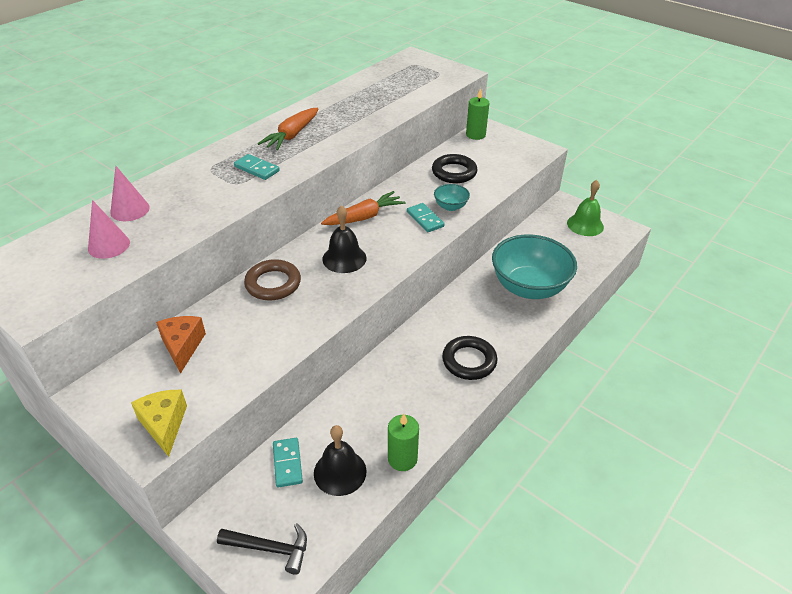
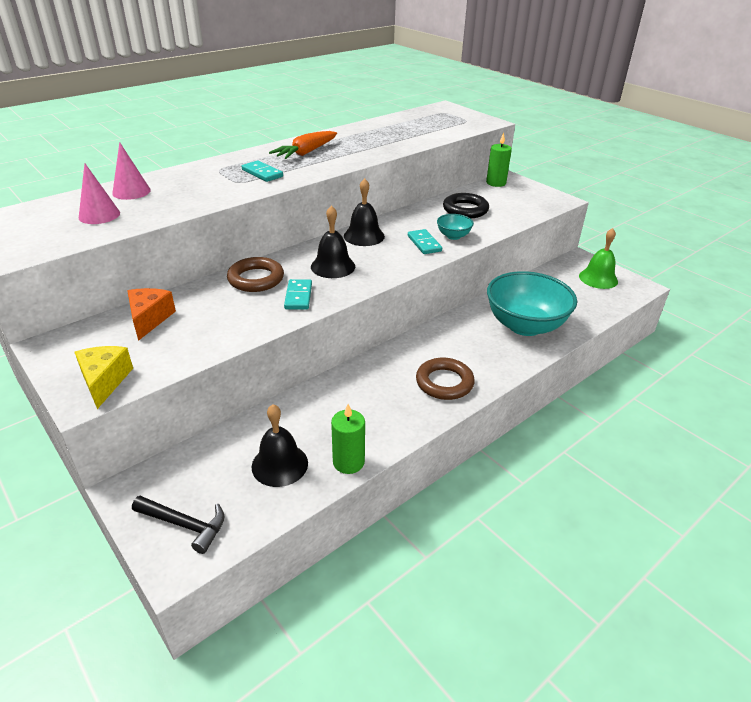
camera: 10 degrees right, 5 degrees down
turquoise domino [273,438,303,487] -> turquoise domino moved to [284,279,312,310]
orange carrot [321,191,406,225] -> black bell [344,178,385,246]
black ring [442,336,497,380] -> brown ring [416,358,475,400]

